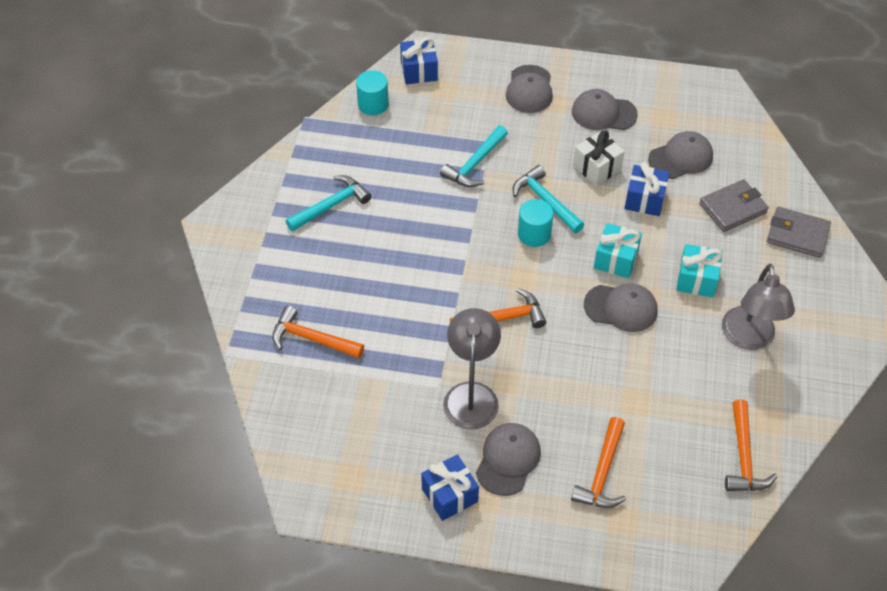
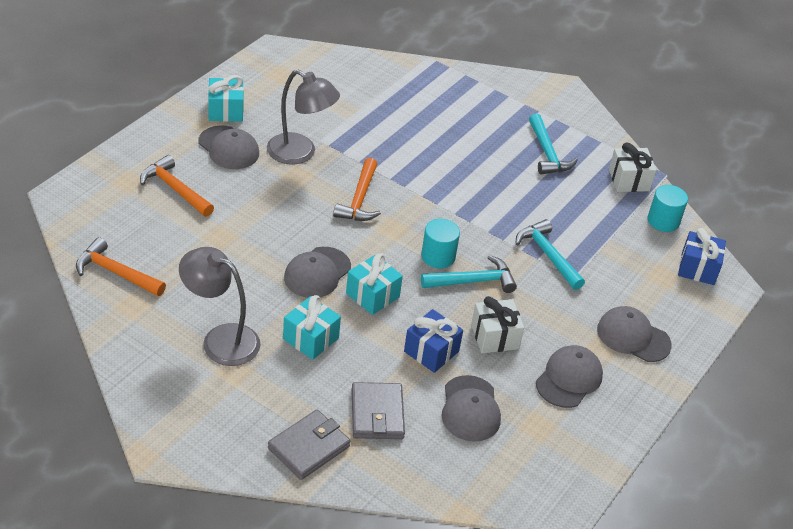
camera: 110 degrees right, 10 degrees down
orange hammer [272,305,364,358] -> none
blue gift [421,454,479,521] -> turquoise gift [208,75,244,122]
none -> white gift [609,143,657,192]

